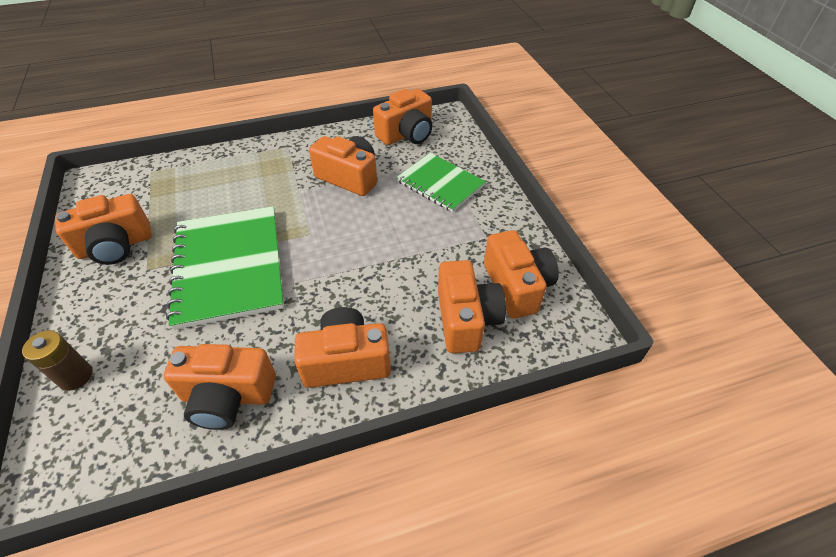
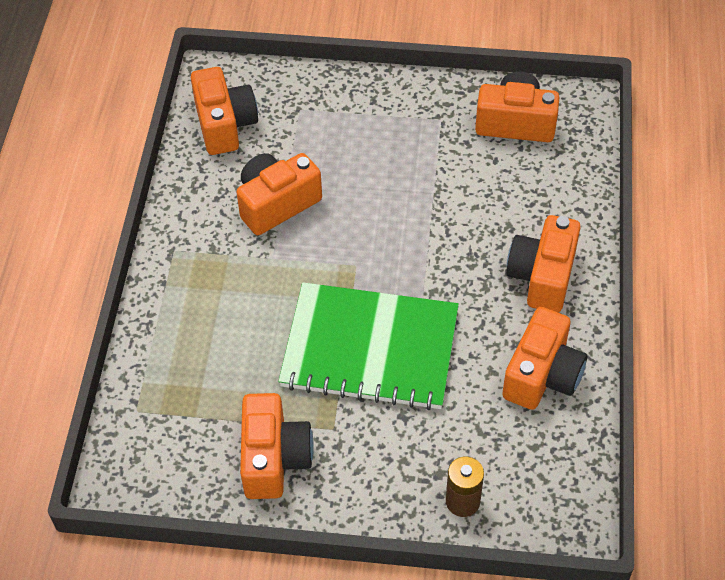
camera: 65 degrees left, 5 degrees up
green notebook [396,153,486,212] -> none
orange camera [438,260,506,353] -> none

